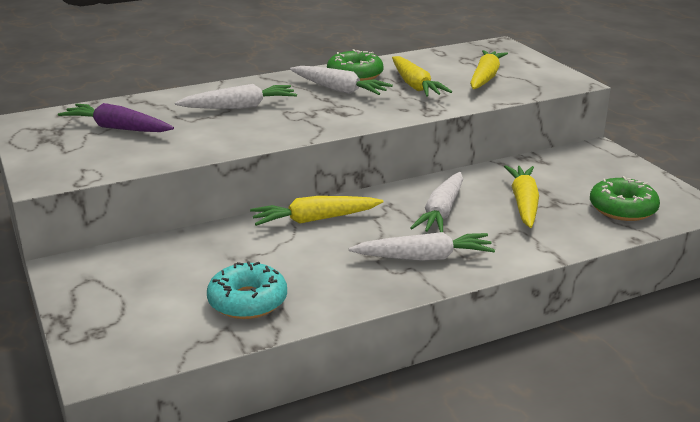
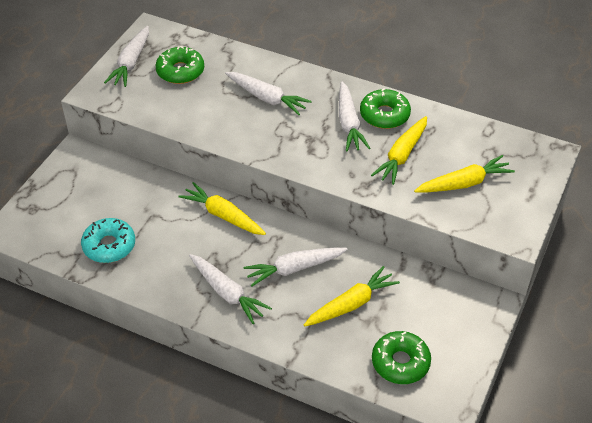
camera: 50 degrees right, 20 degrees up
purple carrot [58,103,174,132] -> green donut [156,46,204,84]
none -> white carrot [104,26,149,87]

